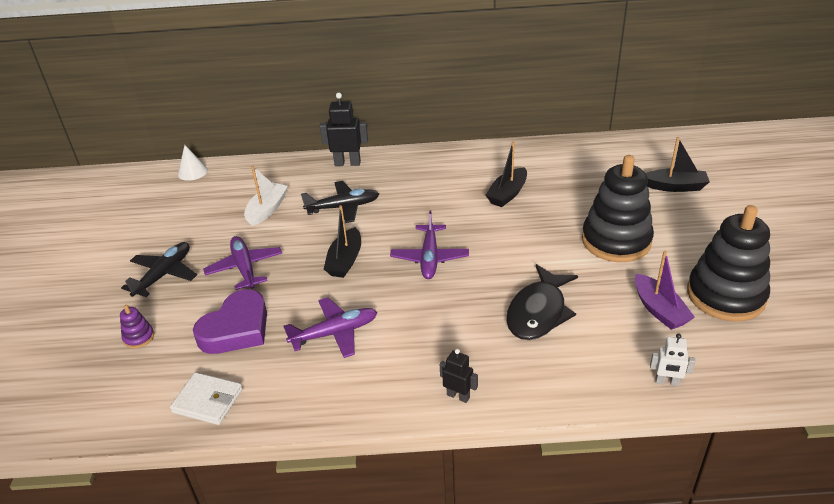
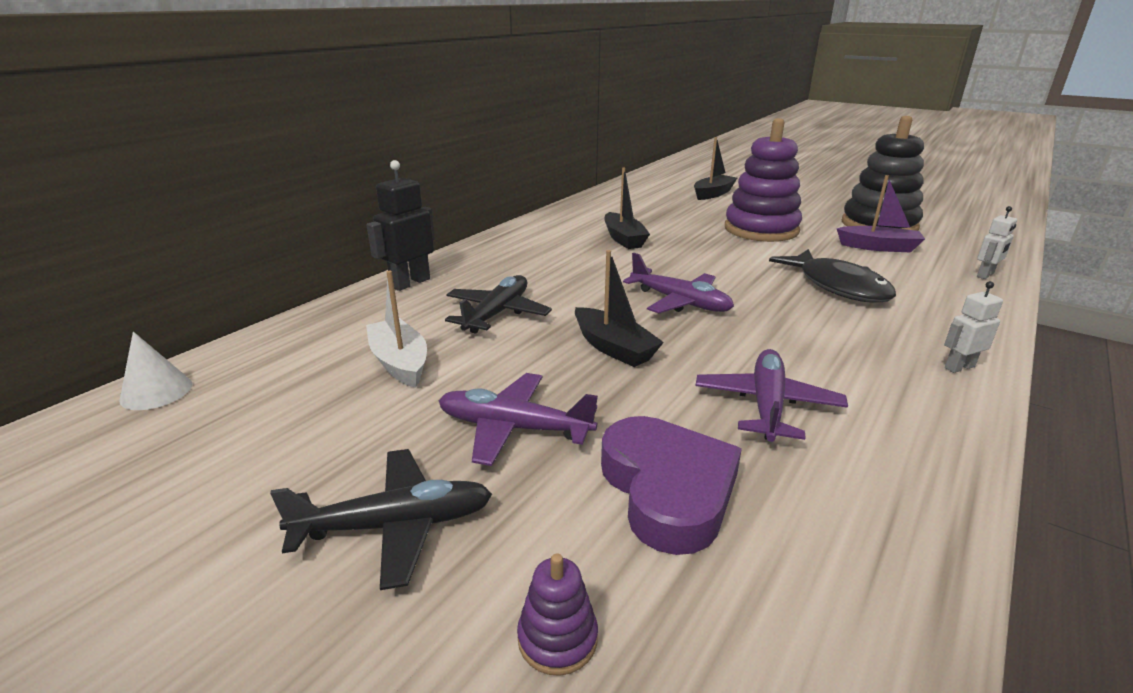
camera: 55 degrees left, 10 degrees down
black plane [121,242,197,297] -> black plane turned 105 degrees clockwise [270,449,492,590]
white wallet [170,372,243,425] -> none
black robot [440,349,478,403] -> white robot [944,281,1003,373]
black stacking toy [582,155,654,262] -> purple stacking toy [725,118,802,242]

